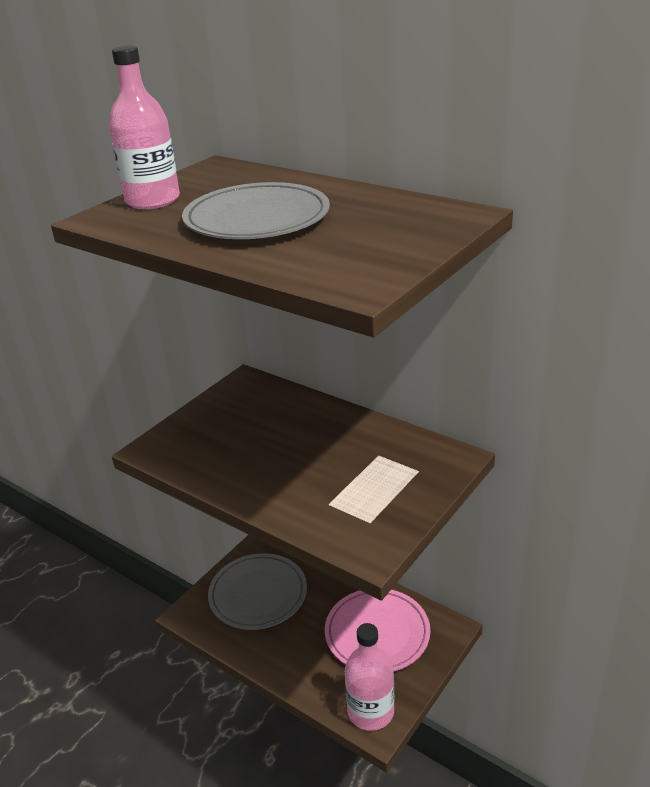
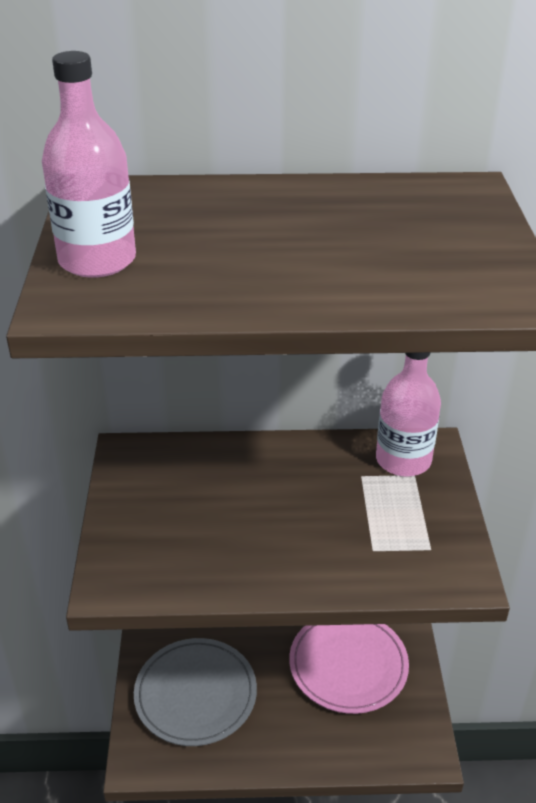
camera: 40 degrees left, 5 degrees up
grey plate [182,182,330,239] -> none
pink bottle [345,623,394,731] -> pink bottle moved to [376,353,441,477]

